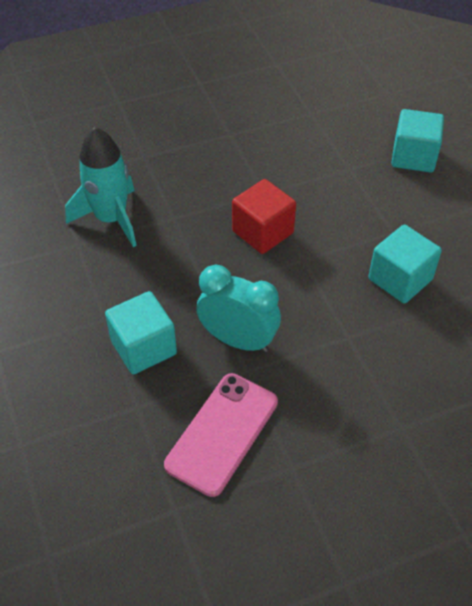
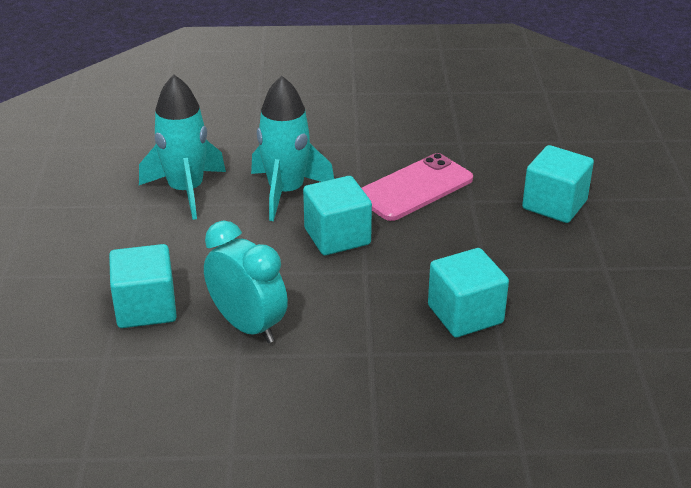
camera: 20 degrees right, 15 degrees down
pink phone [164,373,278,497] -> pink phone moved to [362,153,473,221]
red cube [232,179,296,254] -> turquoise cube [303,176,372,256]
none -> turquoise rocket [251,76,334,221]

